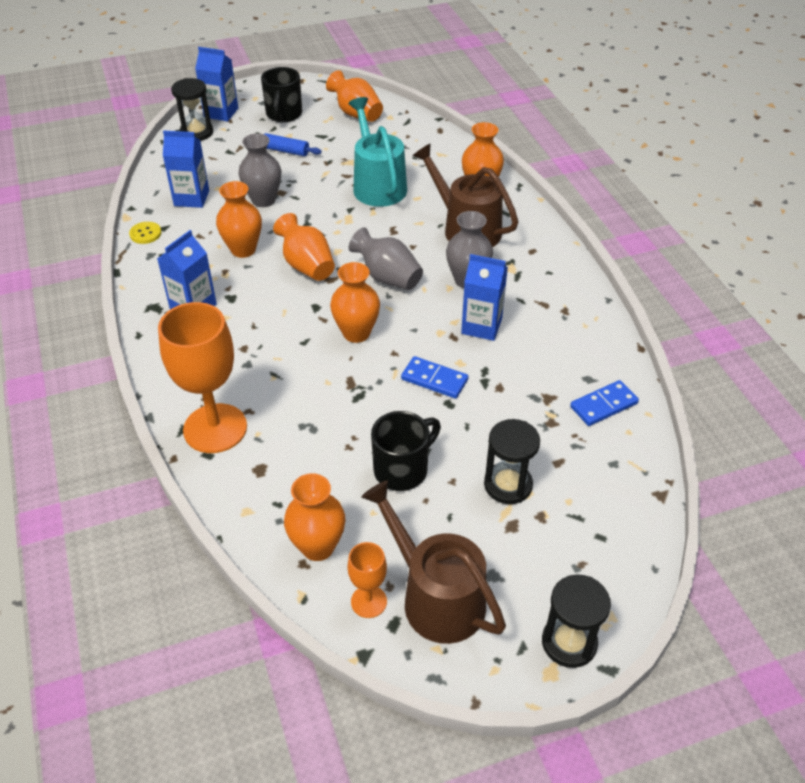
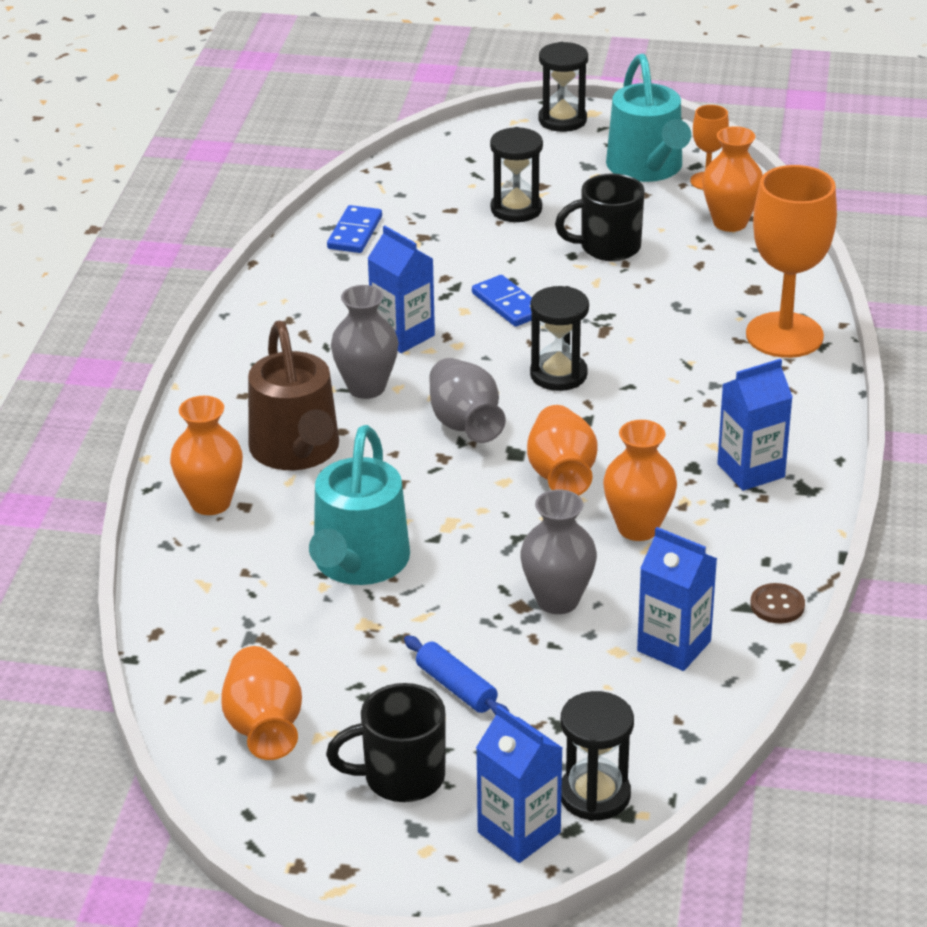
camera: 150 degrees left, 10 degrees down
yellow button [129,222,161,244] -> brown button [750,583,805,623]
black mug [261,67,302,123] -> black mug turned 135 degrees counterclockwise [326,683,445,802]
orange vase [330,262,380,343] -> black hourglass [530,286,589,391]
brown watering can [361,480,506,644] -> turquoise watering can [606,54,691,182]
blue domino [570,380,639,426] -> blue domino turned 75 degrees counterclockwise [327,205,382,253]

